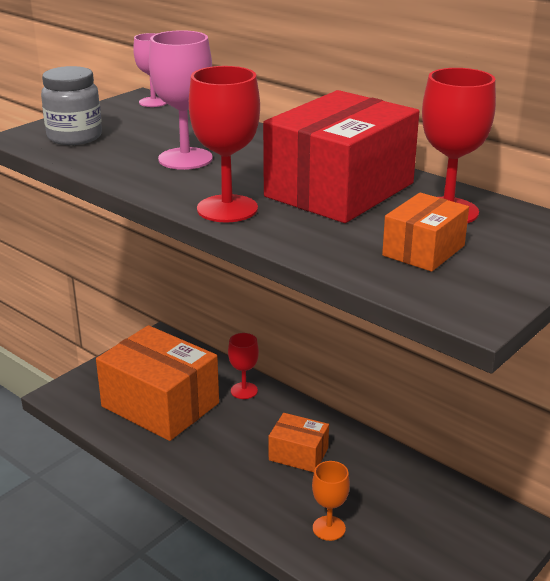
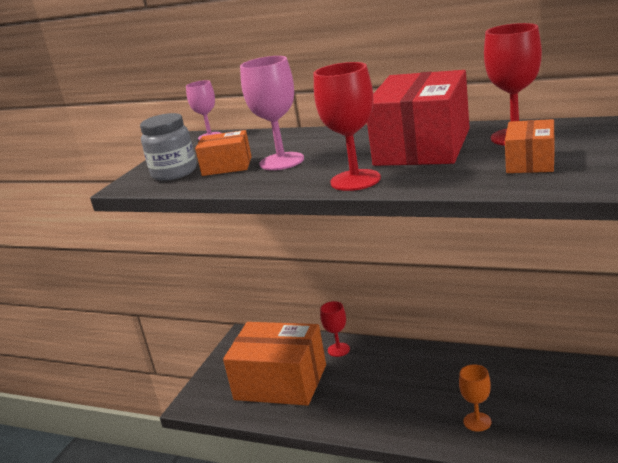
camera: 15 degrees left, 5 degrees down
orange box [269,413,329,472] -> orange box moved to [195,130,252,176]

